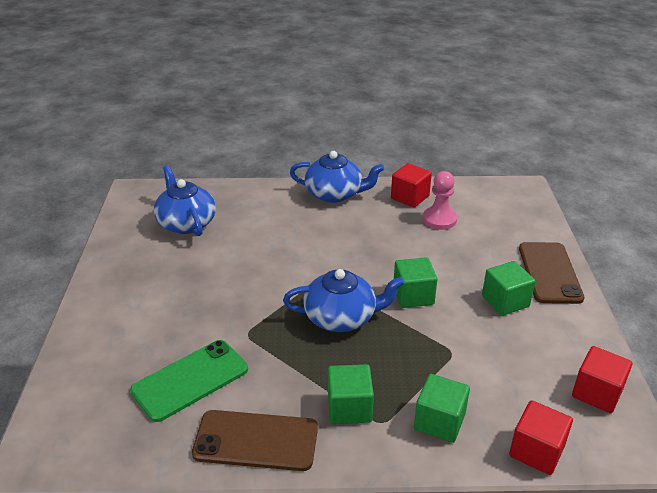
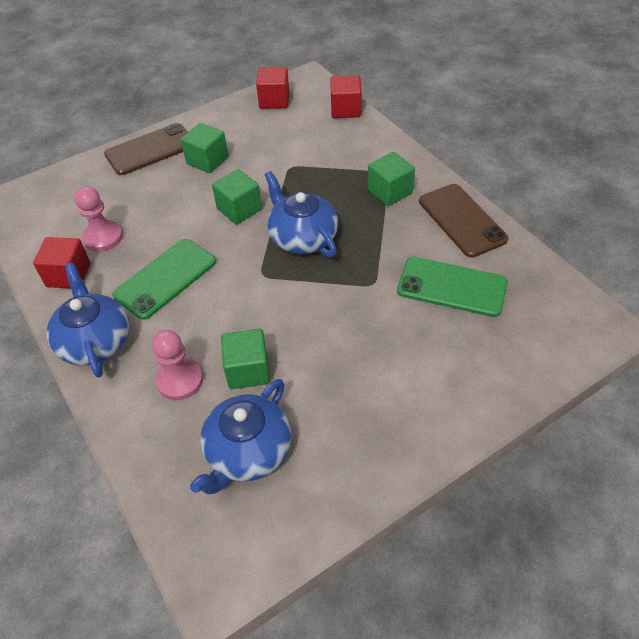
camera: 120 degrees left, 15 degrees up
green cube [414,374,470,443] -> green cube moved to [221,329,270,389]
none -> green phone [112,239,216,320]
none -> pink pawn [152,330,203,400]

